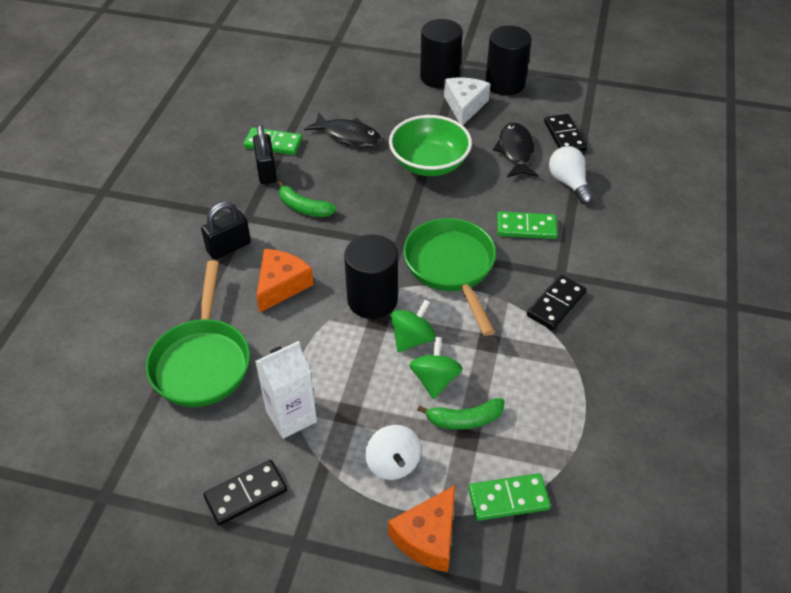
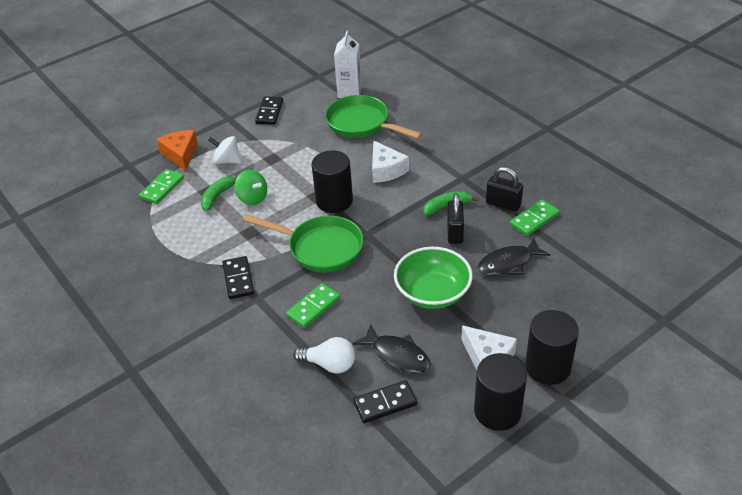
camera: 130 degrees right, 5 degrees down
black padlock [201,202,251,260] -> black padlock moved to [447,193,464,244]
white carton [255,341,317,439] -> white carton moved to [334,31,362,98]
orange cheese [256,249,314,313] -> white cheese [372,140,409,183]
green spinning top [390,300,436,352] -> none
black domino [544,114,587,151] -> black domino turned 45 degrees counterclockwise [353,380,417,423]

